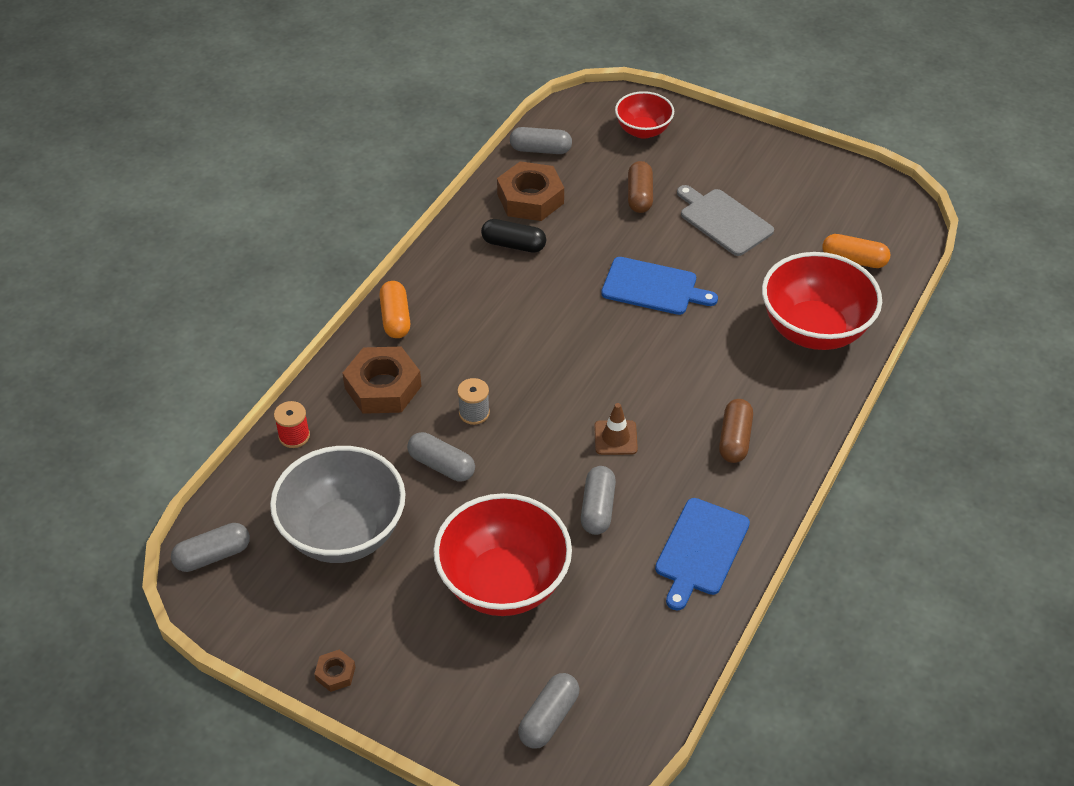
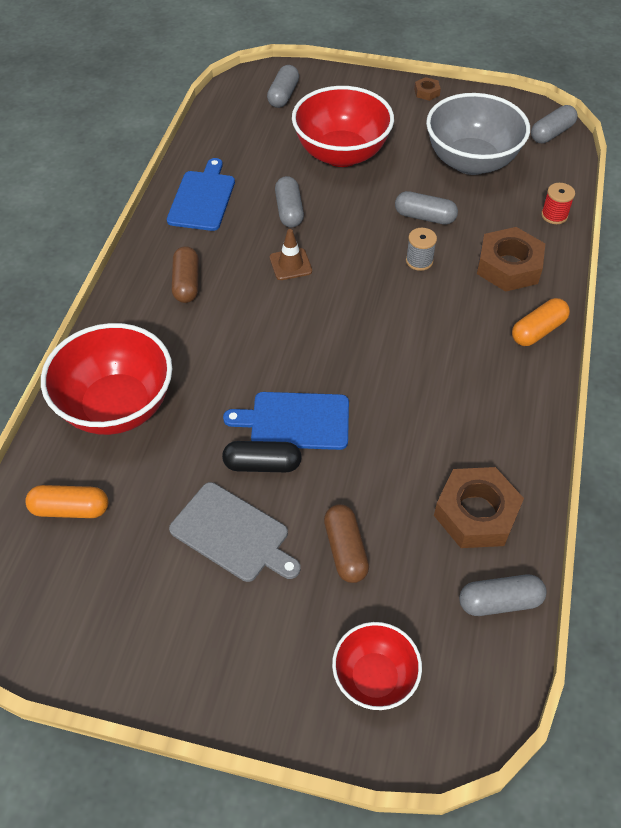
camera: 165 degrees right, 5 degrees up
orange capsule [379,281,410,338] -> orange capsule turned 75 degrees clockwise [512,298,570,346]
black capsule [481,219,546,253] -> black capsule moved to [222,441,302,472]

